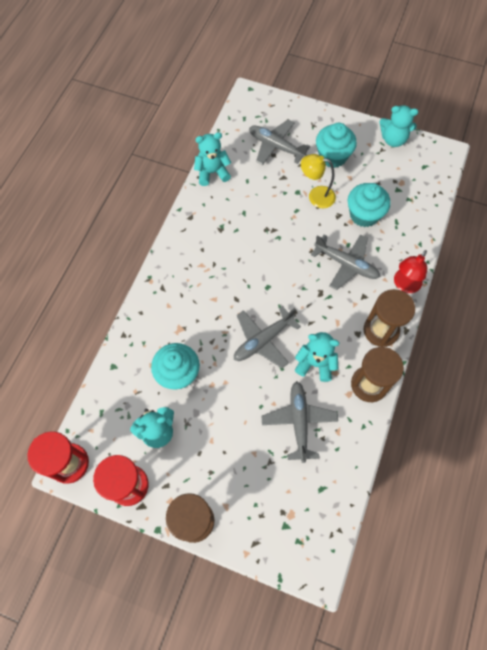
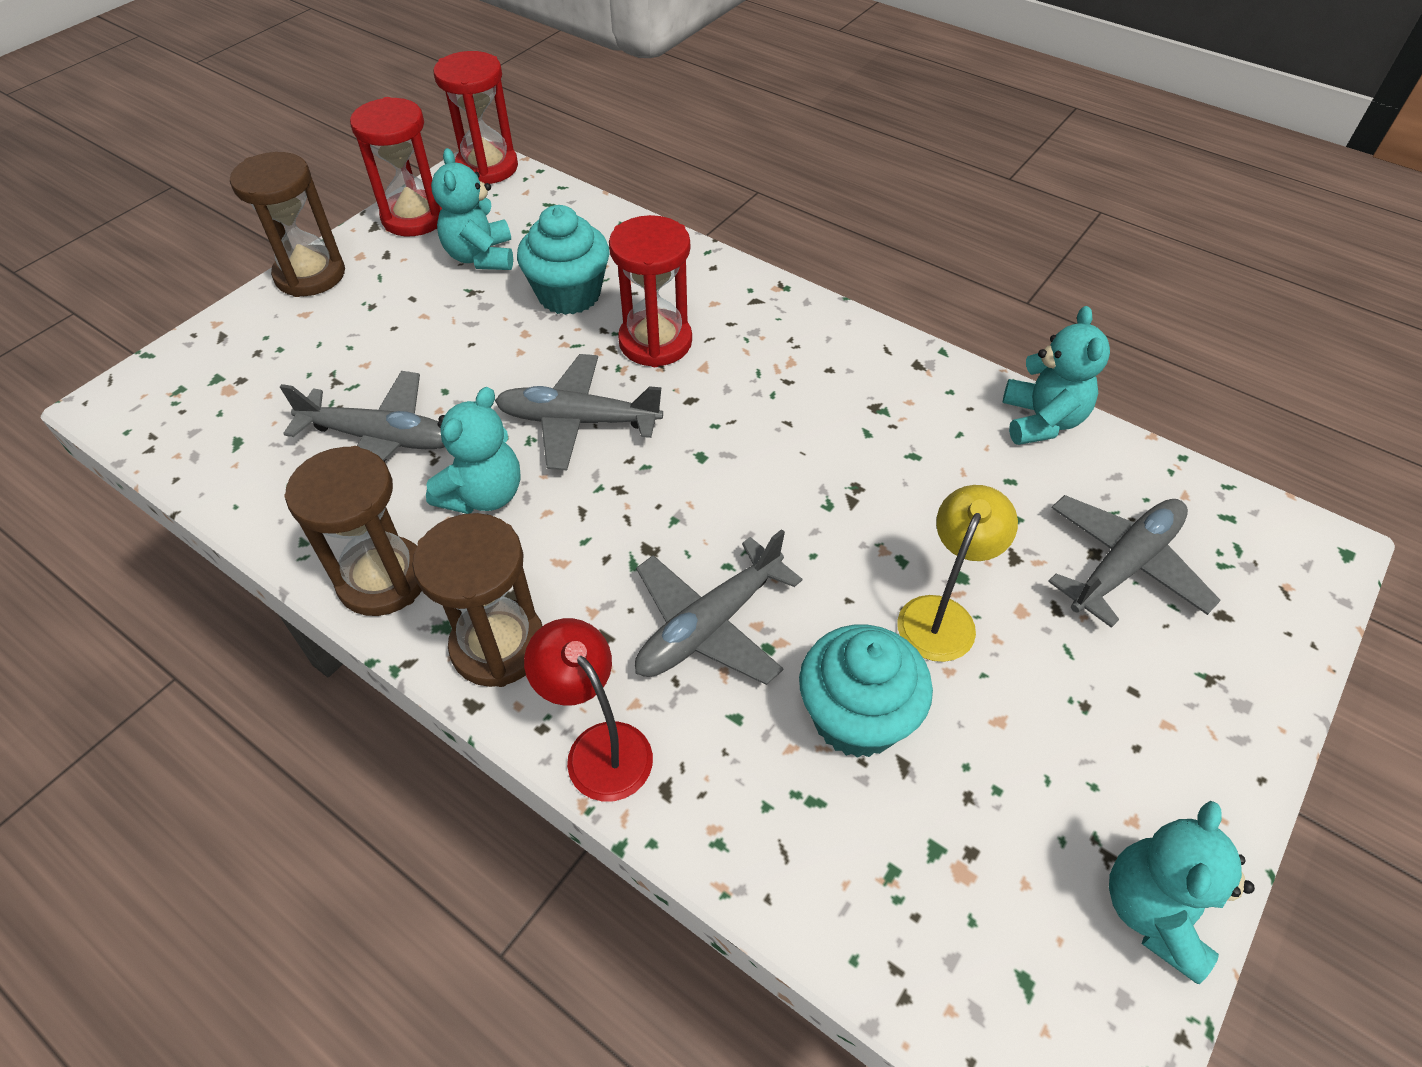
camera: 105 degrees right, 15 degrees down
grey plane [234,306,301,368] -> grey plane turned 60 degrees counterclockwise [495,354,663,471]
turquoise cupcake [316,123,357,168] -> none
none -> red hourglass [609,215,692,367]

